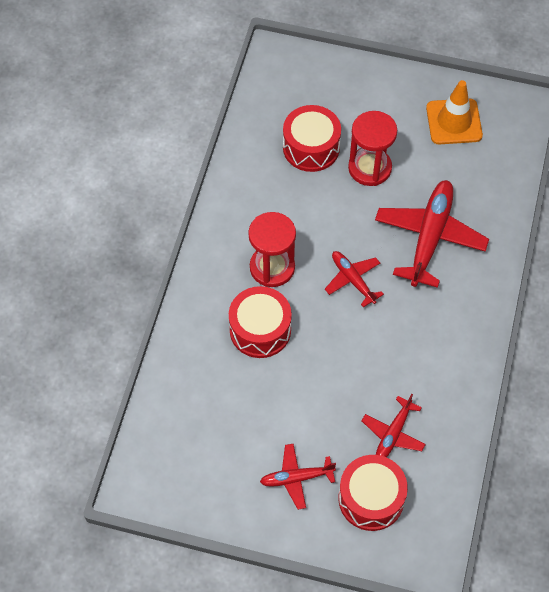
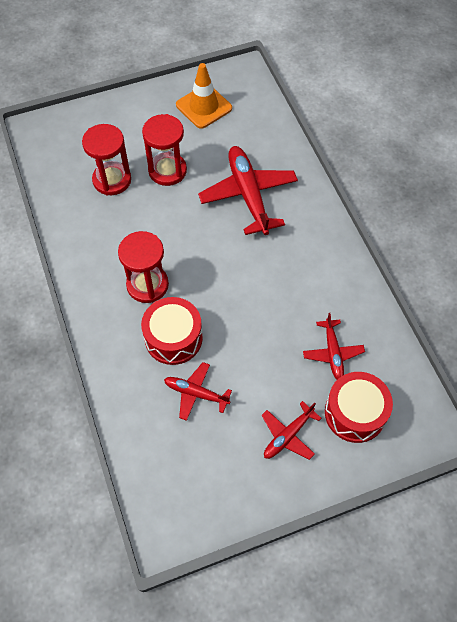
camera: 35 degrees left, 0 degrees up
red drum [283,105,341,172] -> red hourglass [82,124,131,195]
red plane [325,251,384,307] -> red plane moved to [164,362,232,421]

